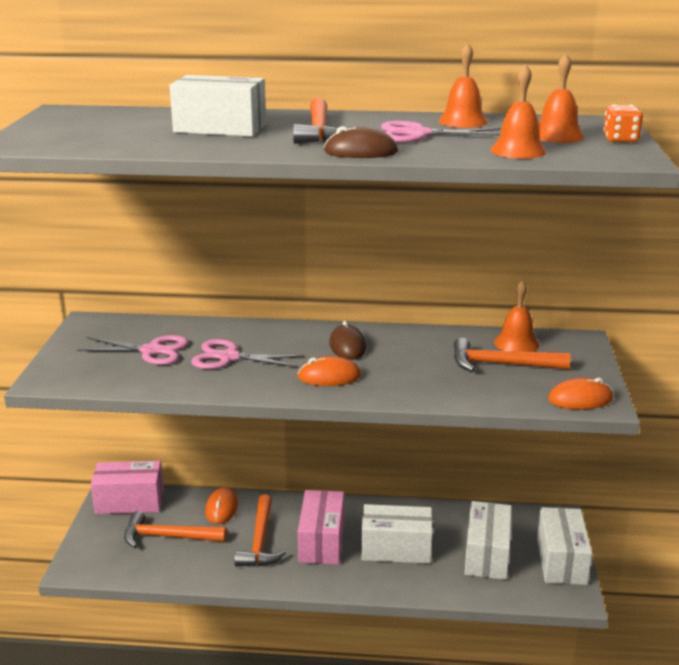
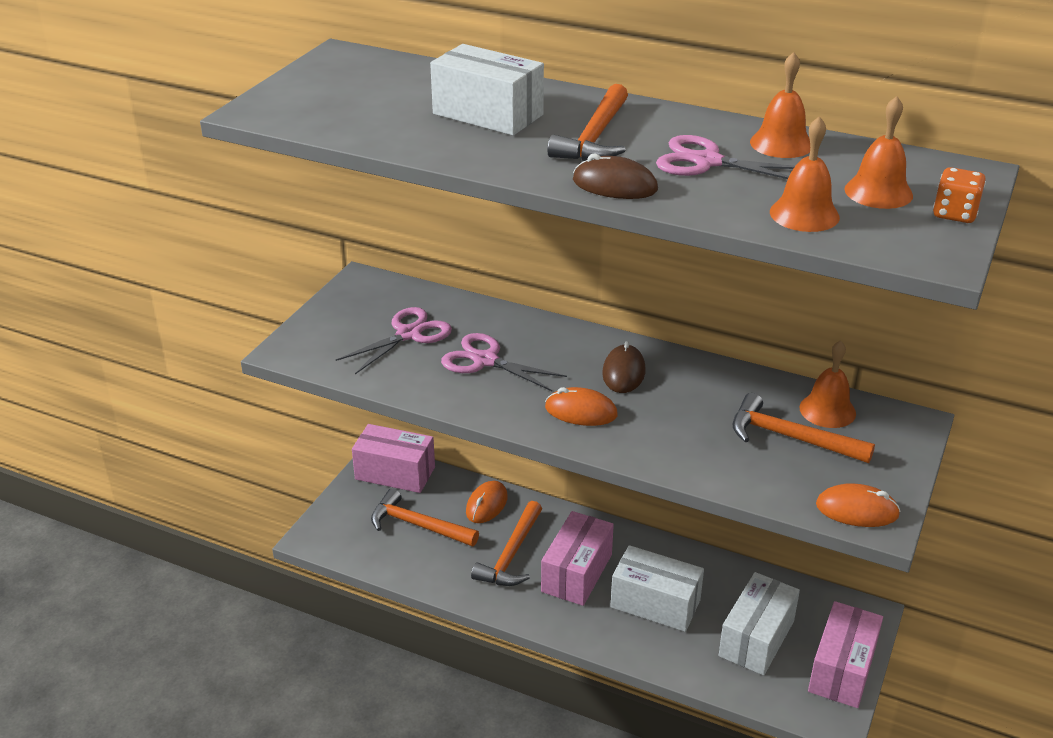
camera: 20 degrees right, 10 degrees up
pink scissors [77,335,189,365] -> pink scissors turned 75 degrees counterclockwise [336,307,452,374]
white box [537,507,592,585] -> pink box [808,601,883,708]

